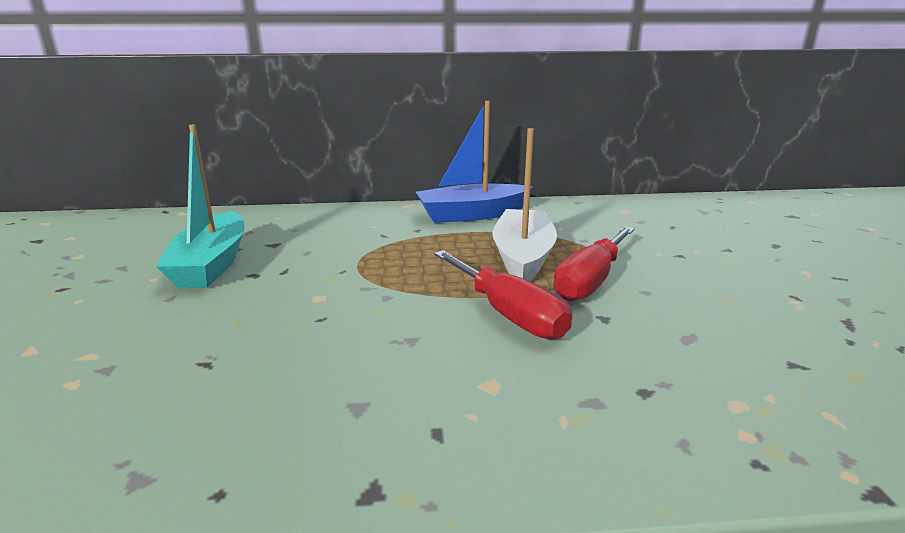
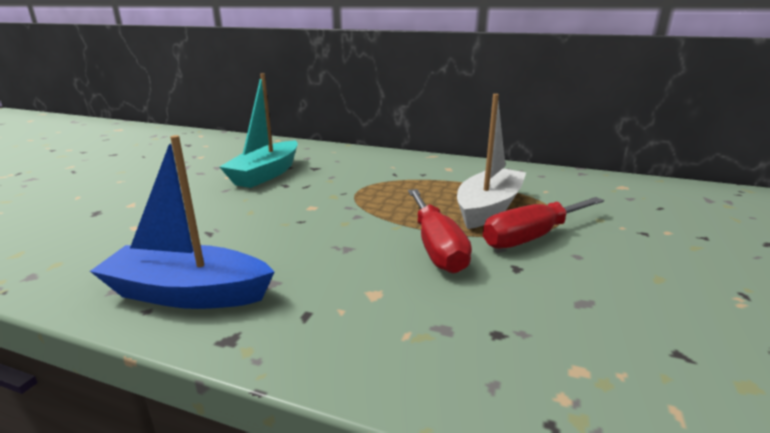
camera: 25 degrees right, 0 degrees up
blue boat [416,101,533,223] -> blue boat moved to [90,135,275,309]

